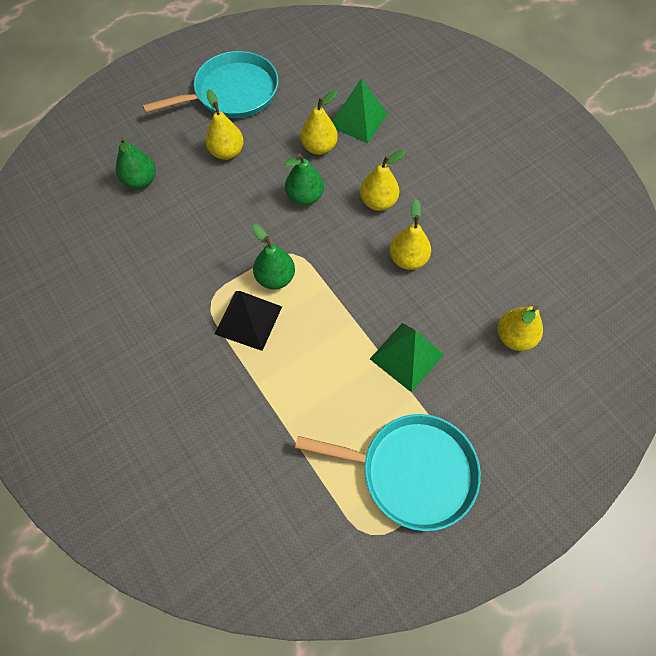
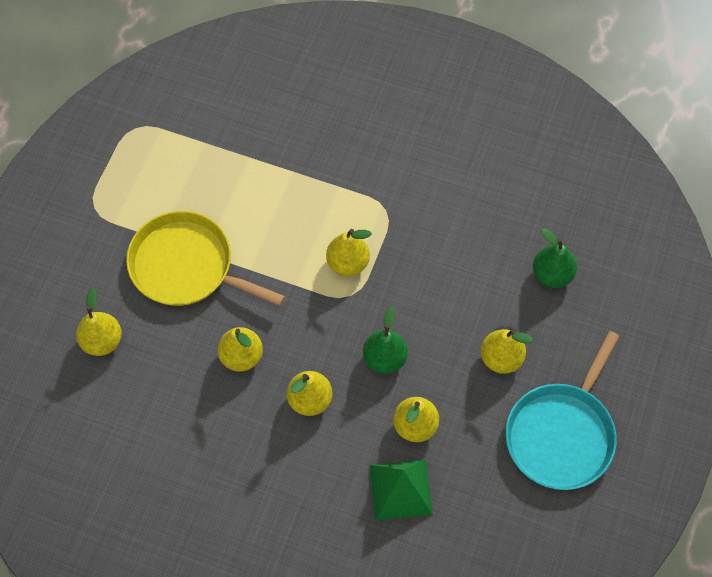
camera: 145 degrees right, 0 degrees up
black pyramid [215,291,282,351] -> none
green pear [252,224,295,289] -> yellow pear [326,229,372,276]
turquoise pan [295,414,481,531] -> none
green pyramid [370,323,444,393] -> yellow pan [126,211,285,306]

